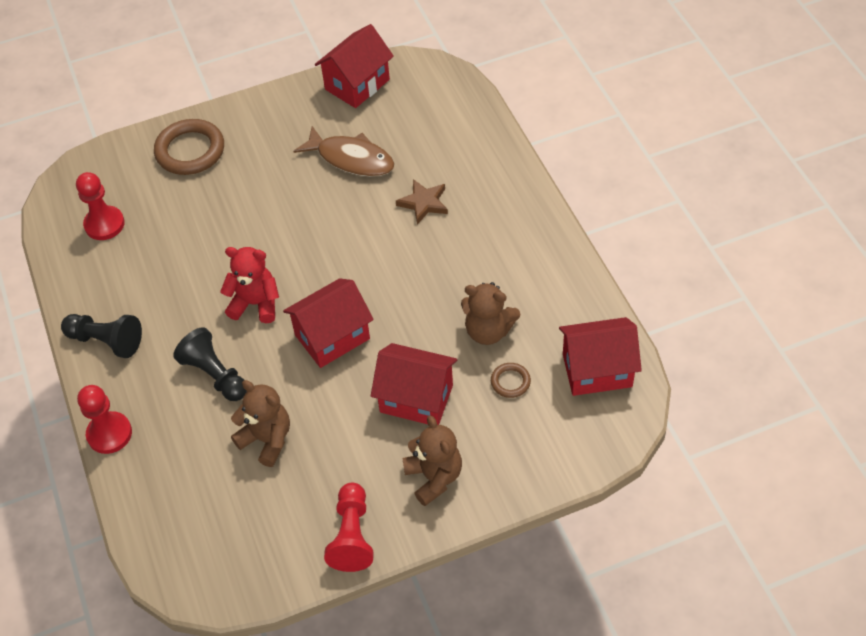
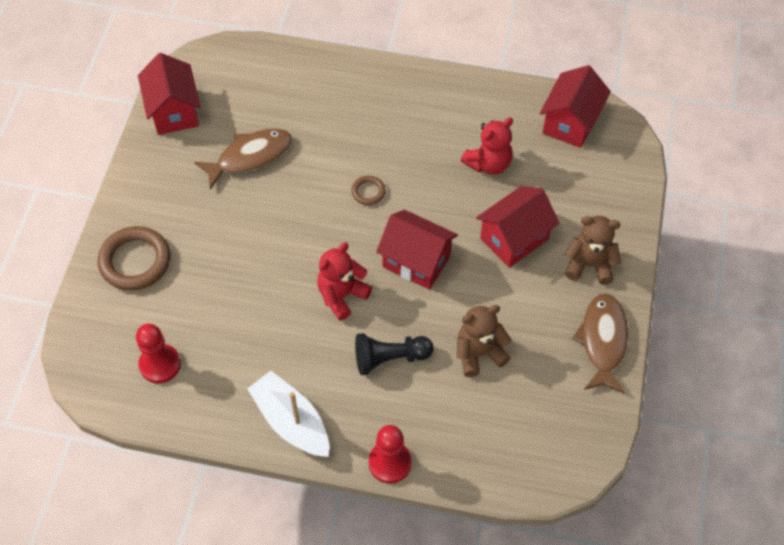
camera: 60 degrees left, 5 degrees up
black pawn [61,314,142,358] -> white boat [247,371,329,457]
red house [283,278,374,368] -> red house turned 60 degrees counterclockwise [376,210,458,290]
red pawn [324,483,374,572] -> brown fish [572,293,628,393]
brown star [396,179,448,224] -> none
brown teddy bear [461,282,520,345] -> red teddy bear [461,118,513,175]
brown ring [491,363,531,398] -> brown ring moved to [351,176,386,205]

